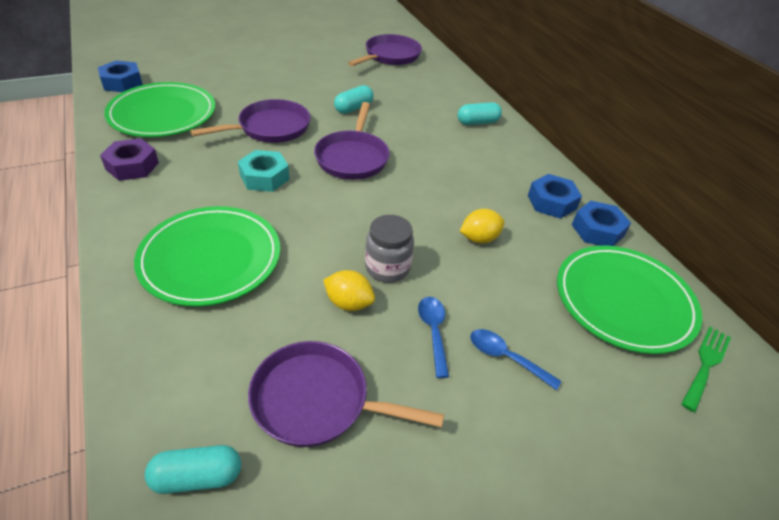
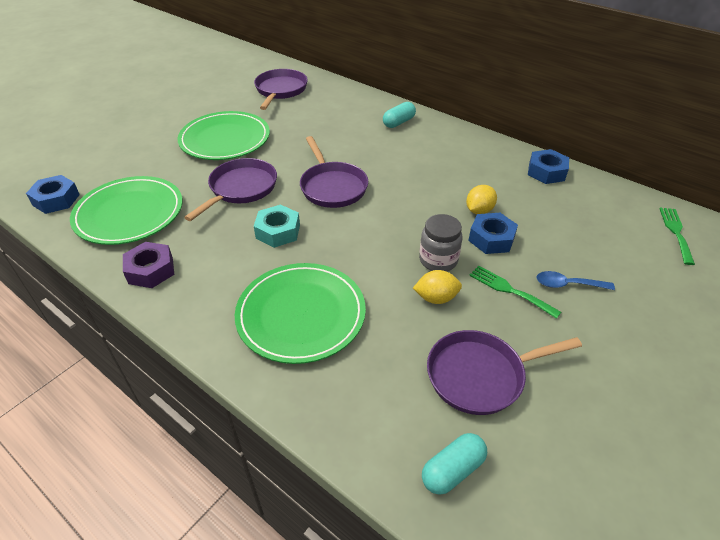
camera: 25 degrees left, 0 degrees up
turquoise capsule [334,85,374,114] -> none
blue spoon [418,297,449,378] -> green fork [469,266,561,319]
blue nut [528,174,582,219] -> blue nut moved to [468,213,518,254]
green plate [557,246,702,354] -> green plate moved to [177,111,270,160]

